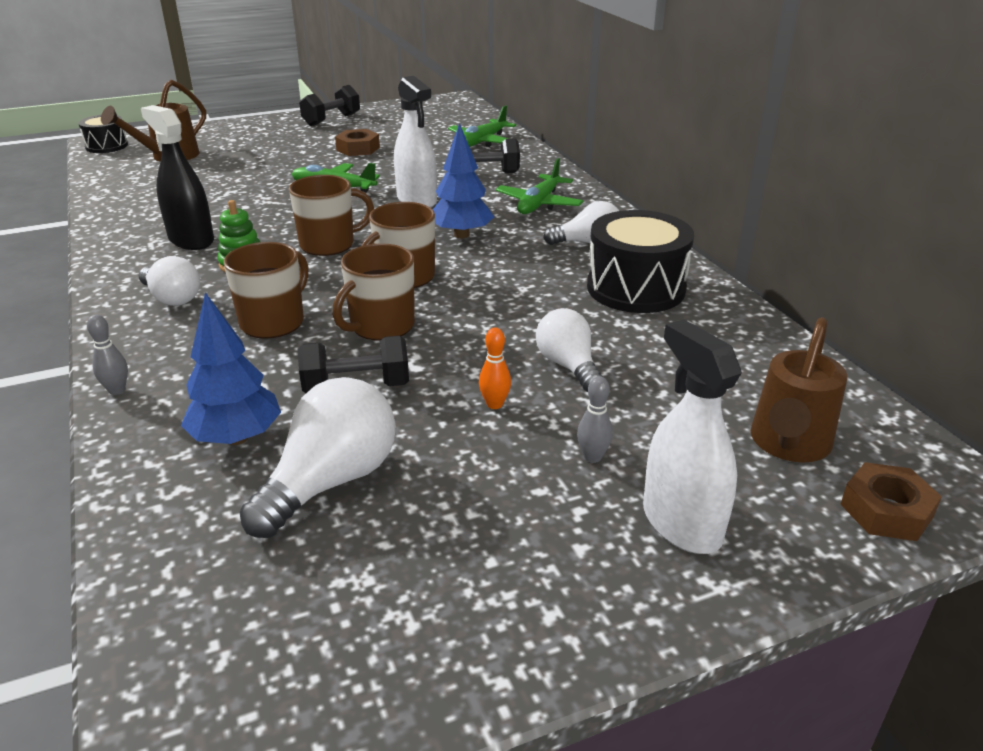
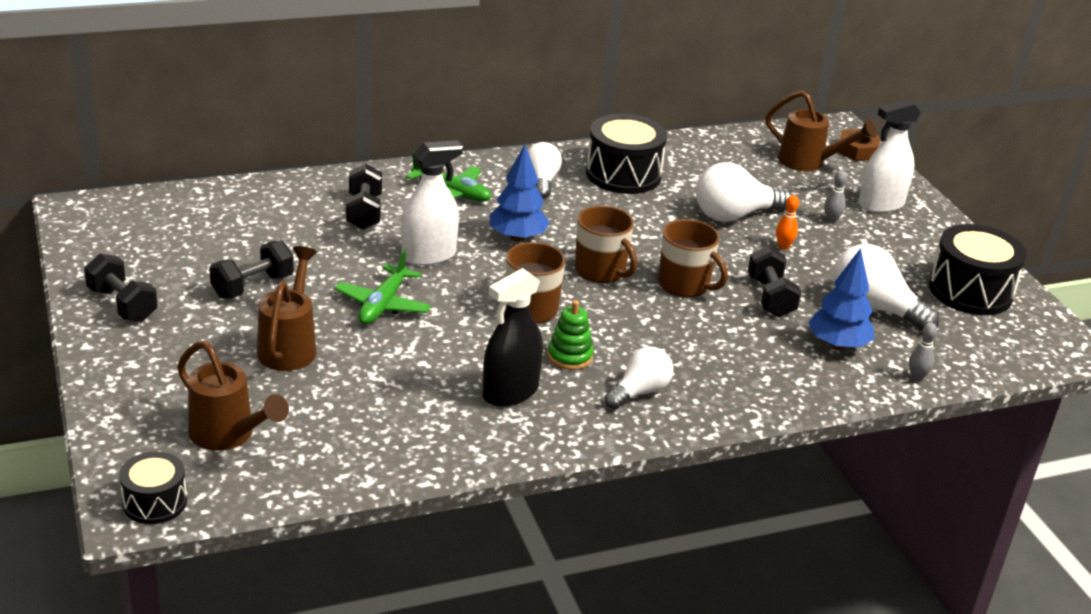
camera: 90 degrees left, 0 degrees up
grey bowling pin [87,314,128,395] -> grey bowling pin moved to [909,322,937,382]
brown mug [224,242,308,339] -> none
brown nut [335,129,380,156] -> black dumbbell [209,240,294,299]
green plane [448,105,516,147] -> none
white light bulb [536,308,603,392] -> white light bulb [696,162,791,222], size x1.54
none -> brown watering can [257,246,317,371]
none -> black drum [929,224,1027,315]

